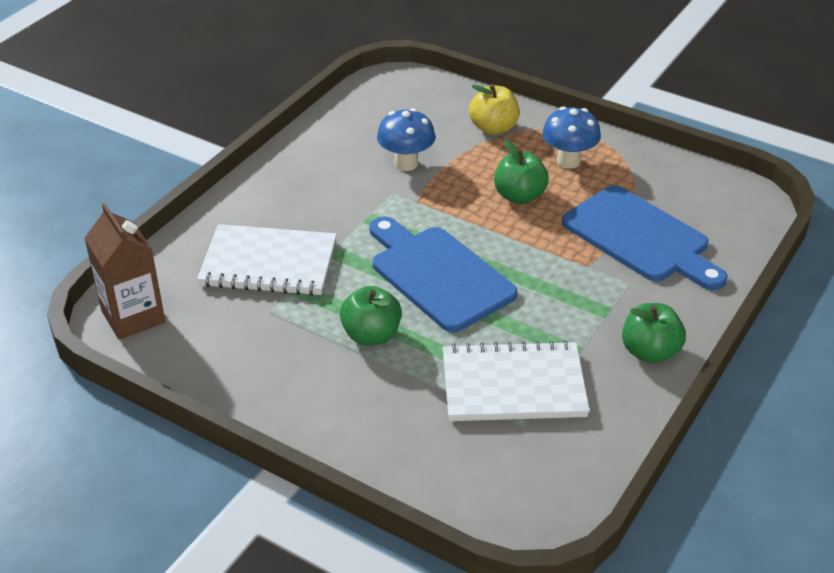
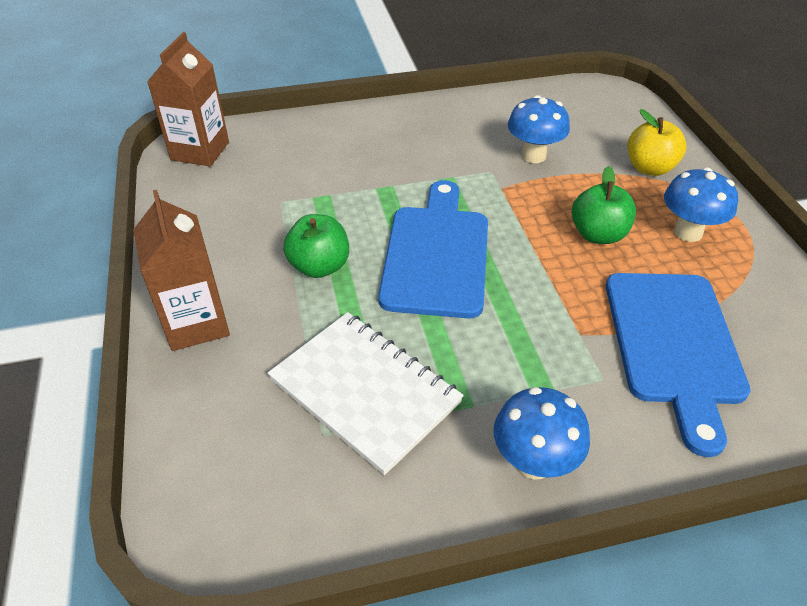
camera: 45 degrees right, 5 degrees up
white notebook [197,224,337,296] -> none
green apple [622,303,686,364] -> blue mushroom [494,387,590,479]
none -> brown carton [133,190,230,351]

